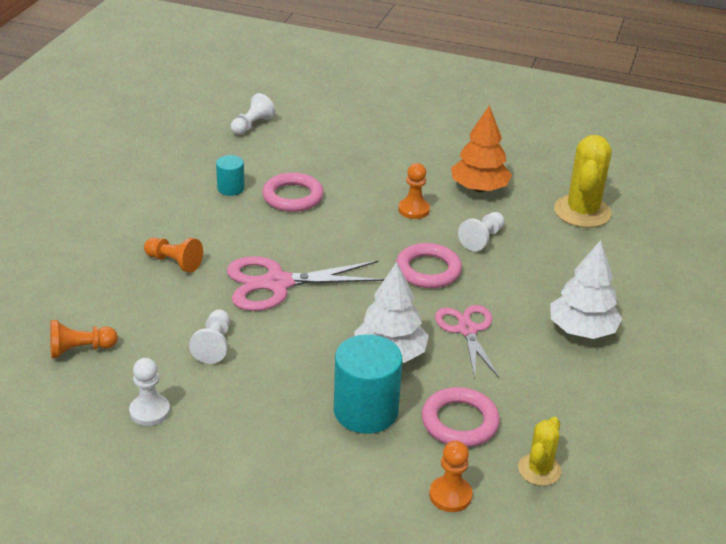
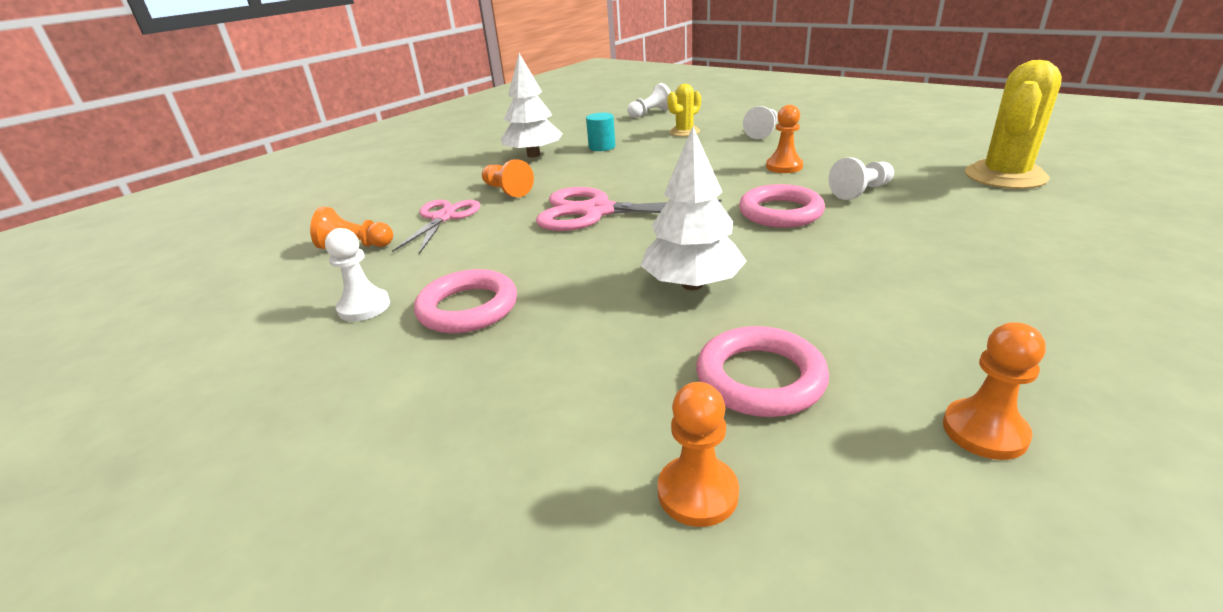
camera: 25 degrees right, 5 degrees down
white pawn [189,310,230,364] -> white pawn moved to [743,106,778,139]
pink ring [262,173,324,212] -> pink ring moved to [414,269,517,333]
turquoise cylinder [334,334,402,434] -> none
pink scissors [435,305,499,378] -> pink scissors moved to [392,200,480,254]
orange tree [451,105,512,192] -> none
yellow cactus [518,417,562,486] -> yellow cactus moved to [667,84,701,137]
white tree [550,240,622,339] -> white tree moved to [501,53,563,158]
none -> orange pawn [943,322,1046,460]

